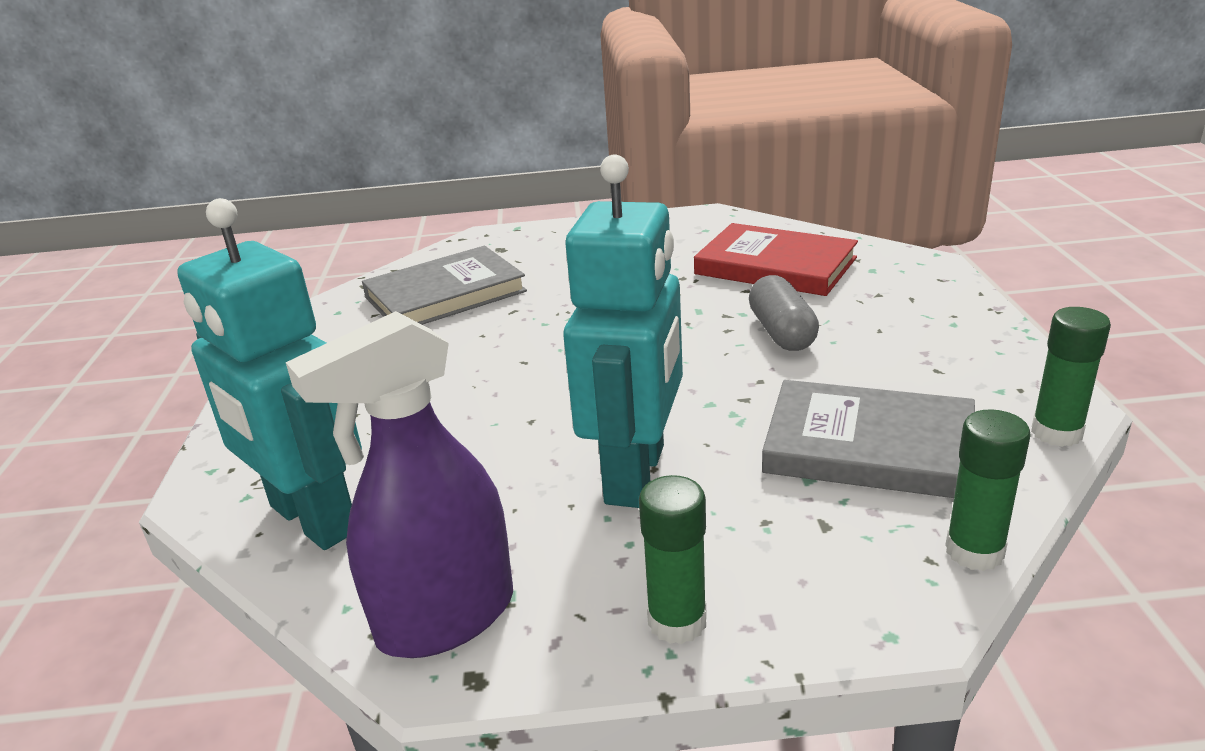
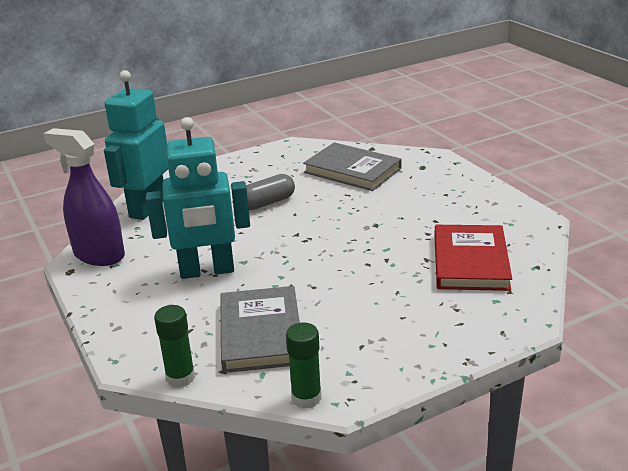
camera: 65 degrees right, 0 degrees up
green glue stick [639,475,707,644] -> none
grey capsule [749,275,819,351] -> grey capsule moved to [246,174,295,210]

